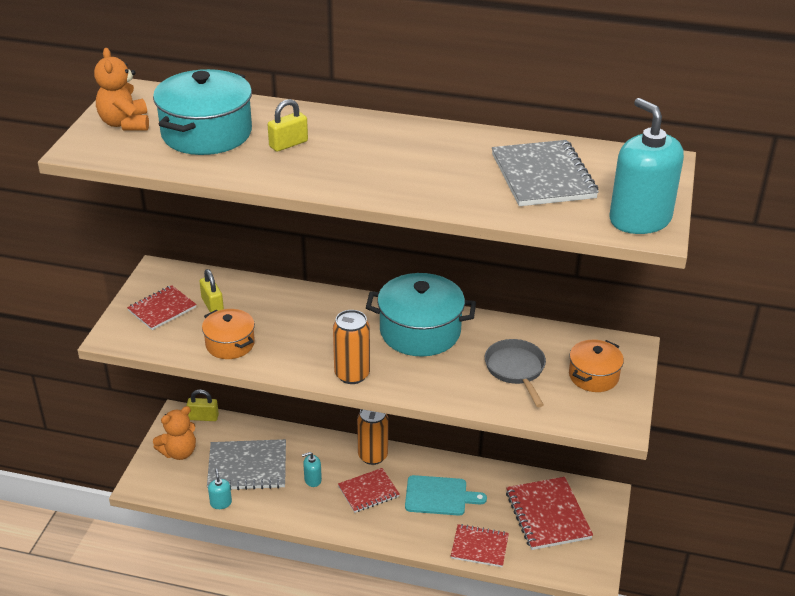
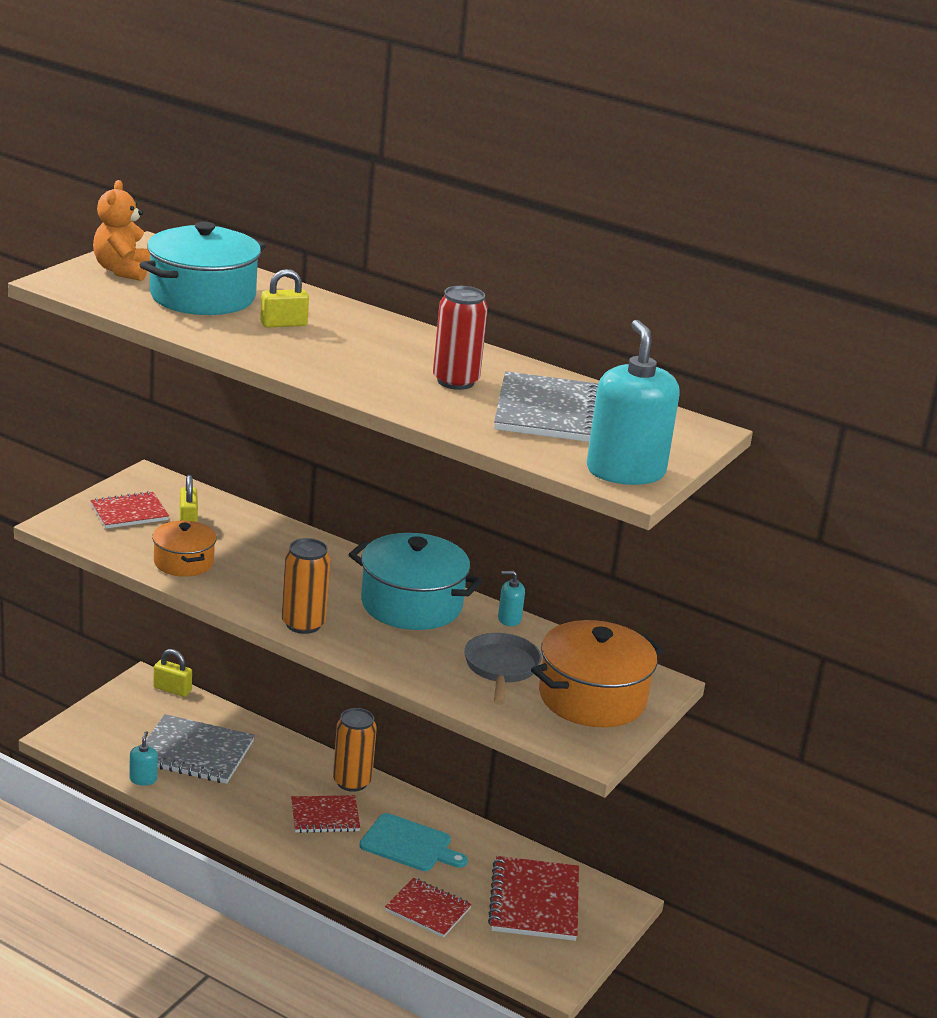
camera: 15 degrees right, 10 degrees down
orange teddy bear [153,406,196,460] -> none
turquoise soap dispenser [302,452,322,487] -> turquoise soap dispenser moved to [498,571,525,626]
orange pot [569,340,624,392] -> orange pot [531,620,664,727], size x1.69
none -> red can [433,286,488,390]

